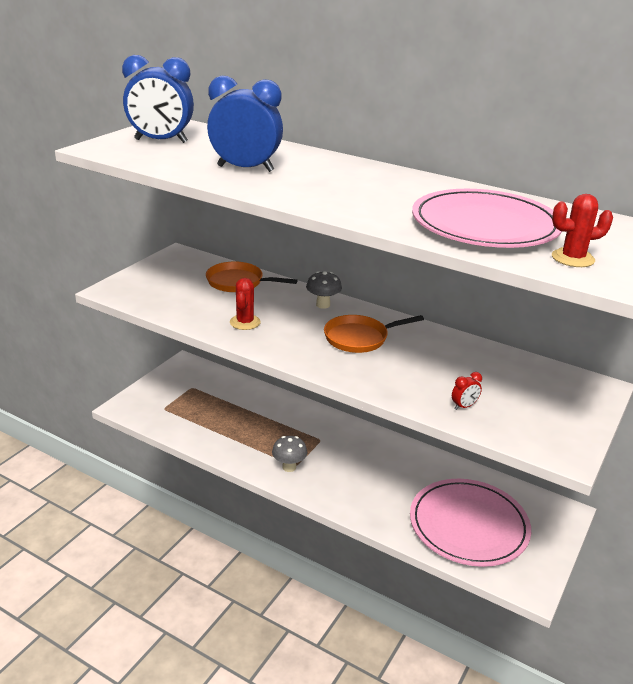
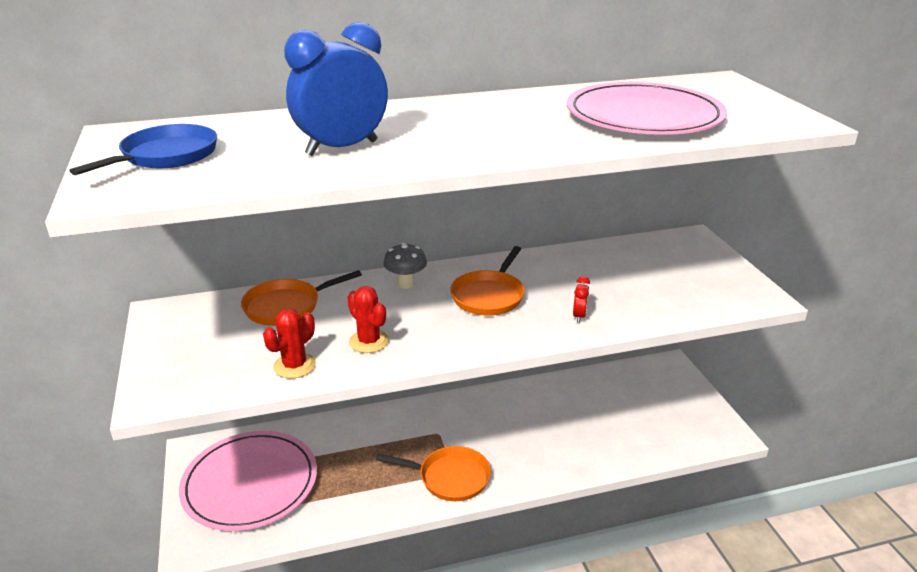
camera: 45 degrees left, 0 degrees up
blue clock [122,55,194,143] -> blue pan [69,124,217,175]
grey mushroom [272,436,307,472] -> orange pan [376,446,491,501]
pink plate [410,479,531,567] -> pink plate moved to [179,431,317,531]
red clock [452,372,482,410] -> red clock moved to [573,276,590,323]
red cactus [552,194,613,267] -> red cactus moved to [263,309,316,379]

